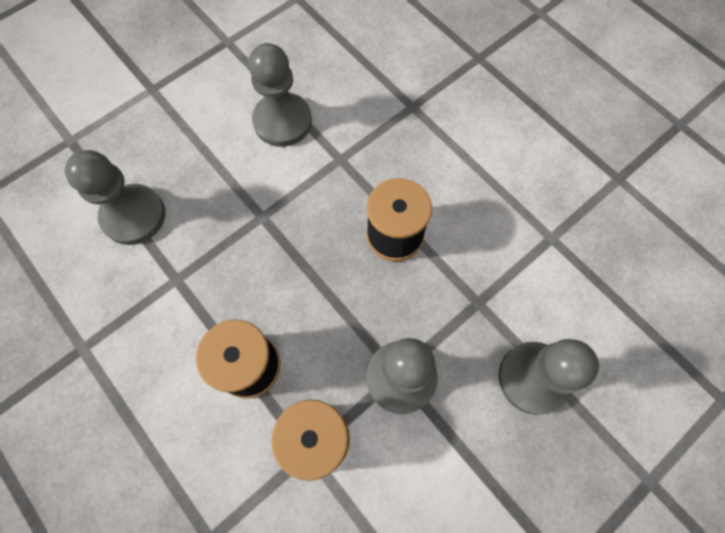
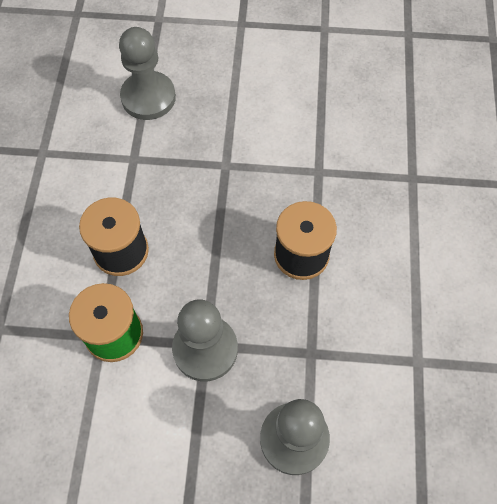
camera: 45 degrees right, 5 degrees down
grey pawn [248,43,312,147] -> none

